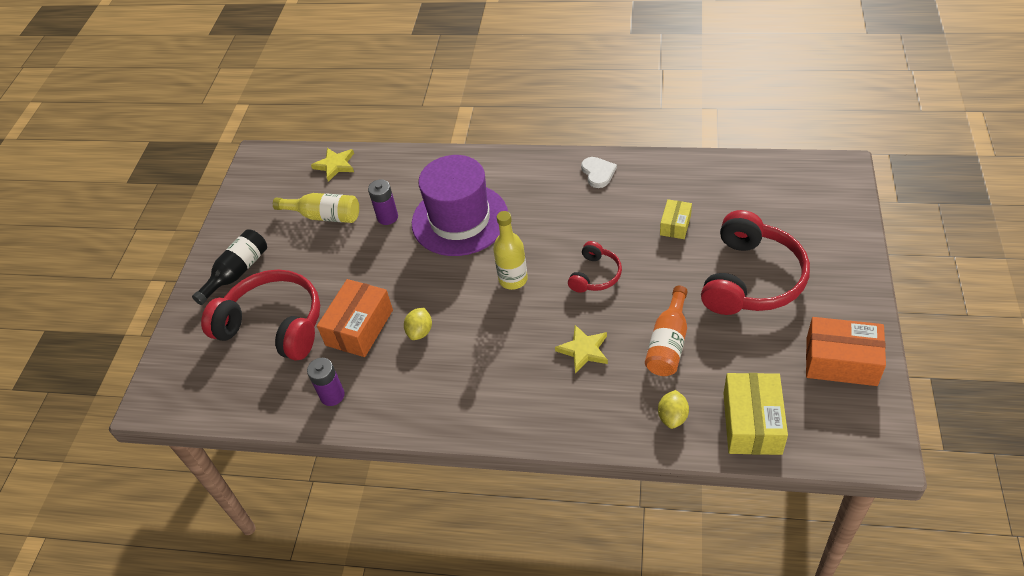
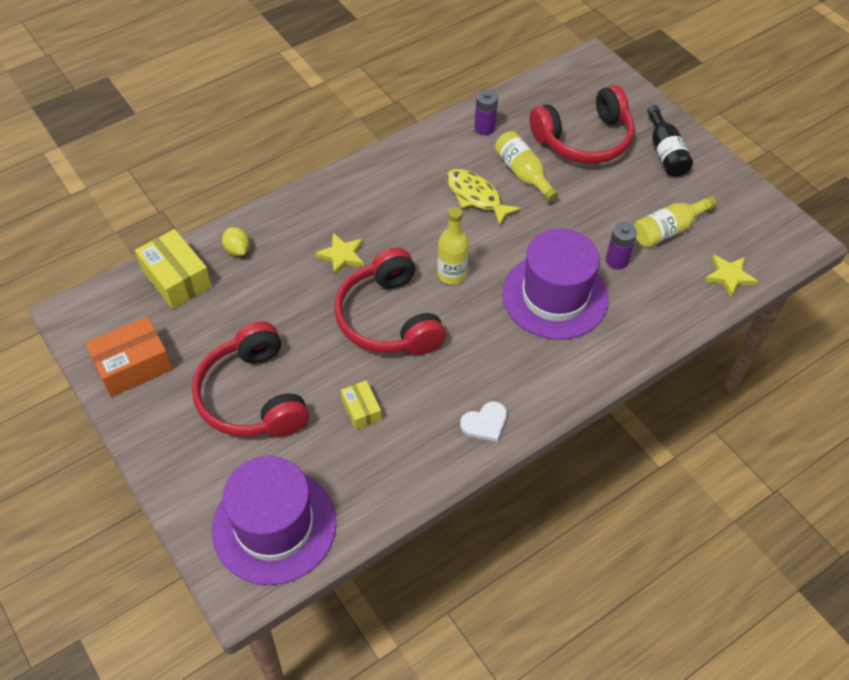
camera: 130 degrees right, 5 degrees up
orange box [317,279,393,357] -> yellow bottle [495,131,559,202]
yellow lemon [404,308,432,340] -> yellow fish [446,169,521,226]
red headphones [568,241,622,293] -> red headphones [334,248,446,355], size x1.97
white heart [581,157,617,188] -> white heart turned 60 degrees counterclockwise [460,401,507,442]
orange bottle [645,285,688,376] -> none
none -> purple hat [212,456,336,585]

